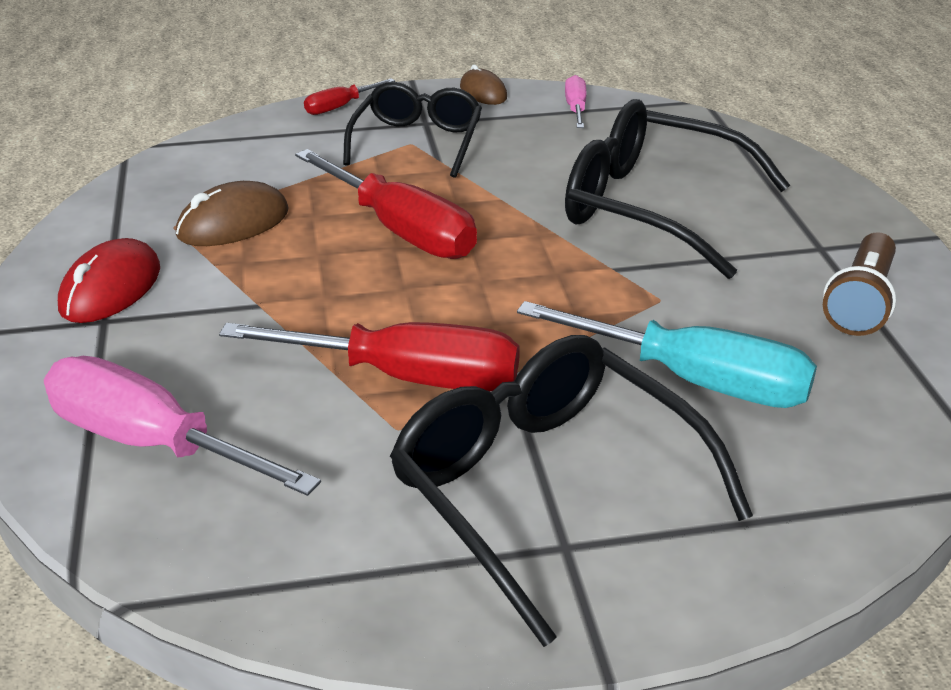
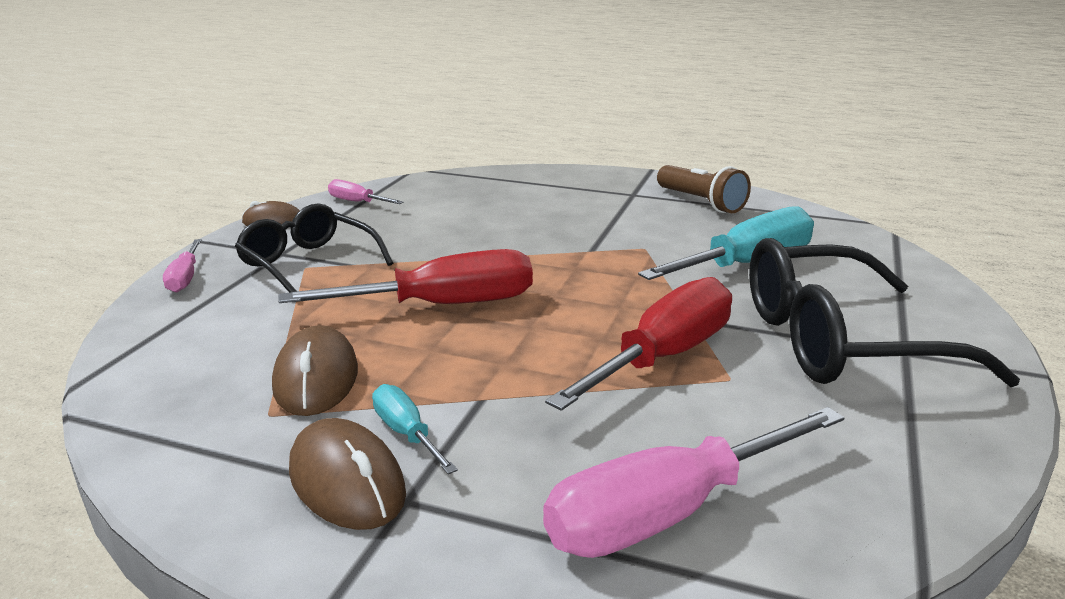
camera: 60 degrees left, 10 degrees down
red mouse [58,238,160,323] -> brown mouse [289,418,406,530]
red screwdriver [304,78,395,115] -> pink screwdriver [163,239,202,292]
black glasses [565,99,790,279] -> none
none -> turquoise screwdriver [372,384,458,474]

